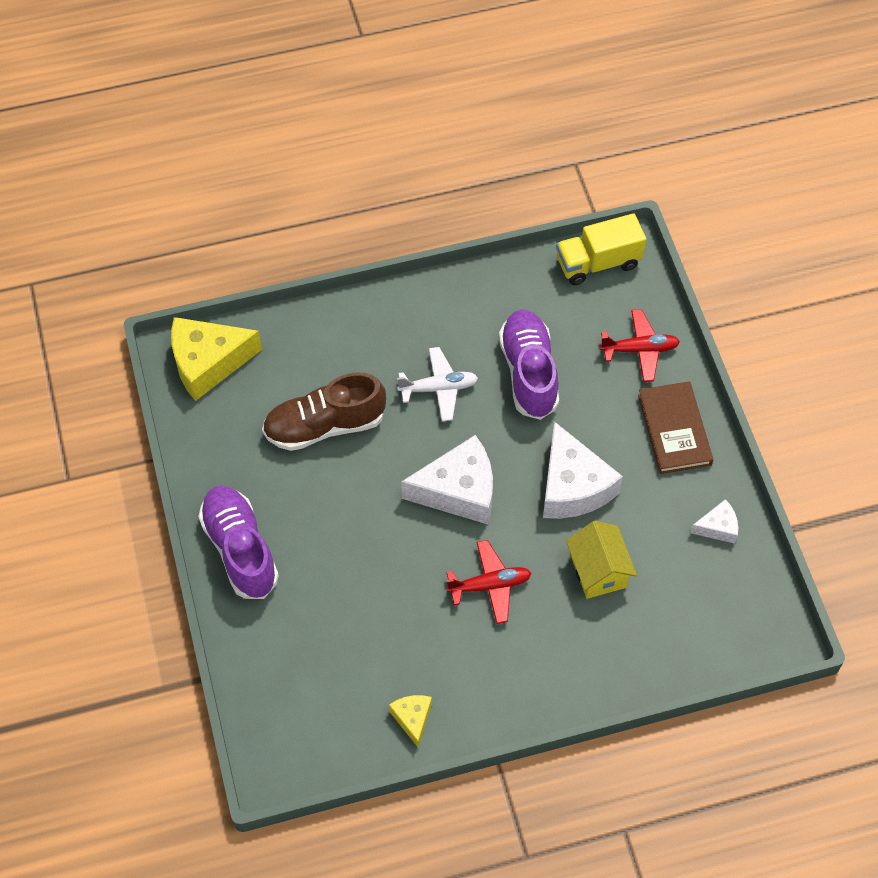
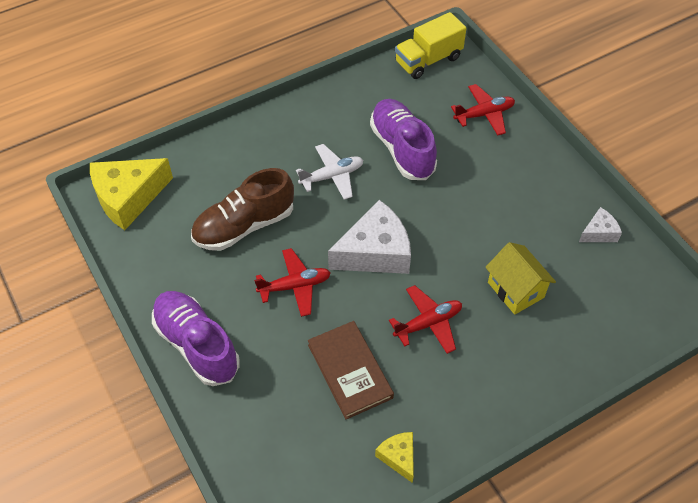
camera: 15 degrees left, 5 degrees down
white cheese [543,421,623,519] -> none
brown book [638,381,714,474] -> brown book moved to [308,321,394,420]
none -> red plane [254,248,331,317]

